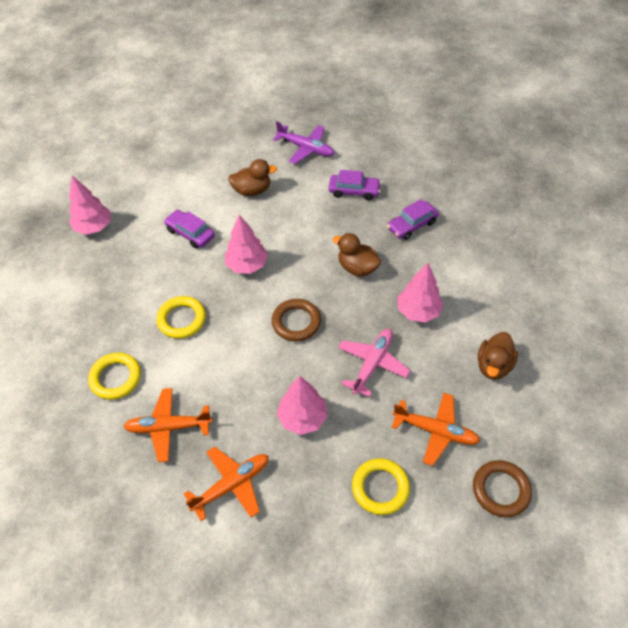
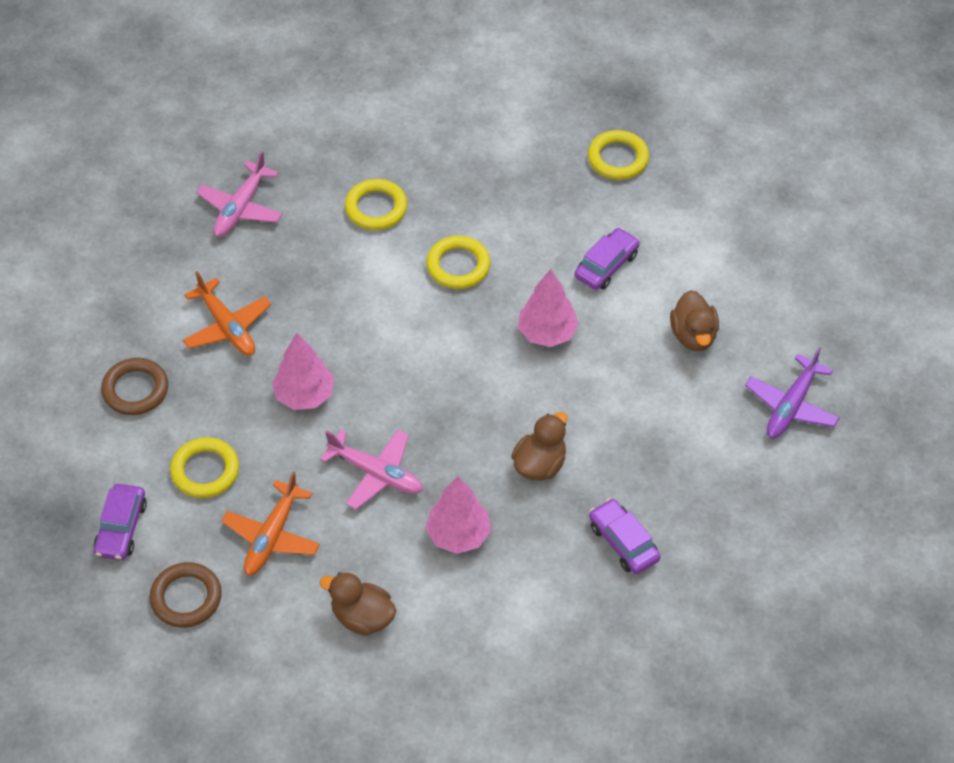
camera: 90 degrees right, 0 degrees up
pink tree [69,176,111,235] -> yellow ring [588,130,649,180]
orange plane [123,388,212,462] -> none
brown ring [272,299,321,341] -> brown ring moved to [101,358,168,415]
purple car [329,170,381,200] -> purple car moved to [93,484,147,560]
none -> pink plane [196,151,282,237]

